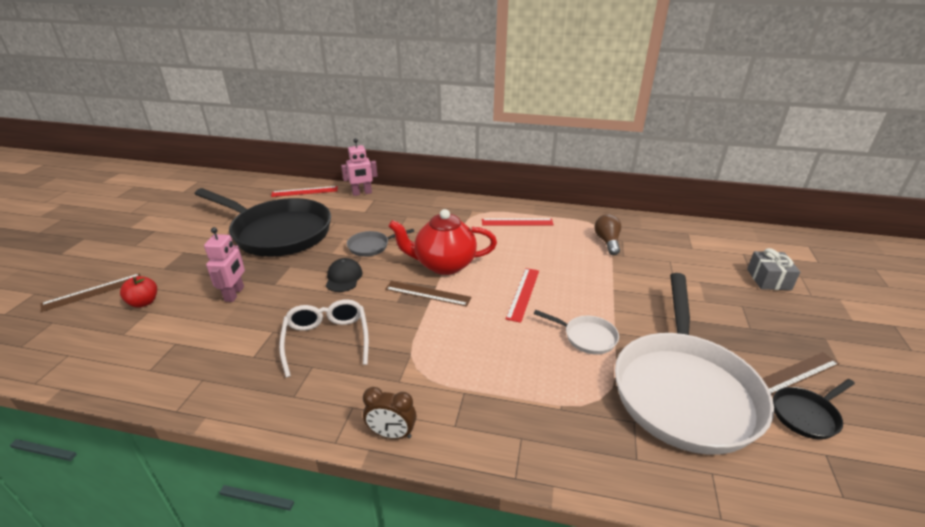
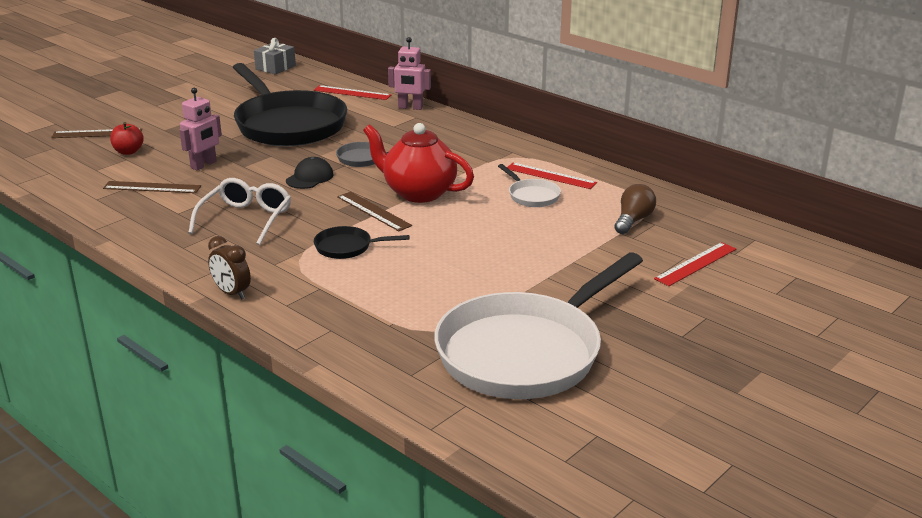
camera: 30 degrees right, 5 degrees down
red ruler [506,268,539,323] -> red ruler moved to [654,242,736,286]
white pan [534,310,619,355] -> white pan moved to [498,164,561,207]
grey gift [747,248,800,290] -> grey gift moved to [254,38,296,75]
brown ruler [762,352,839,395] -> brown ruler moved to [103,181,201,193]
black pan [773,379,855,440] -> black pan moved to [314,226,409,259]

